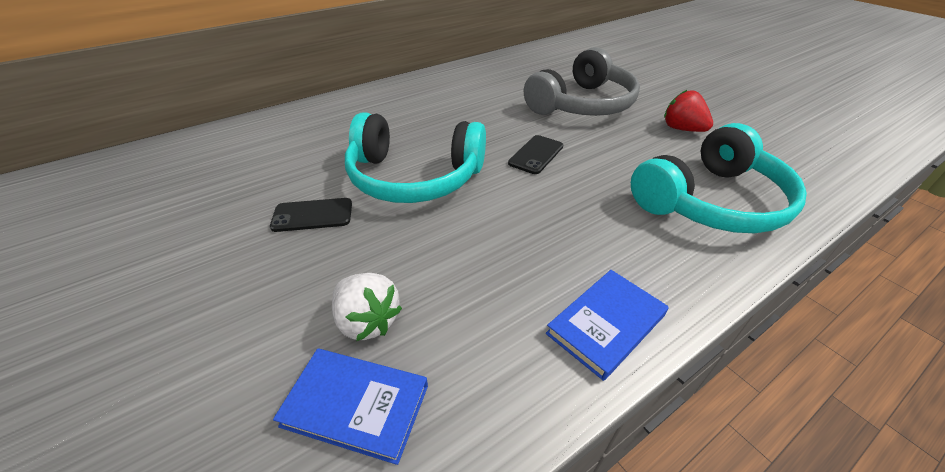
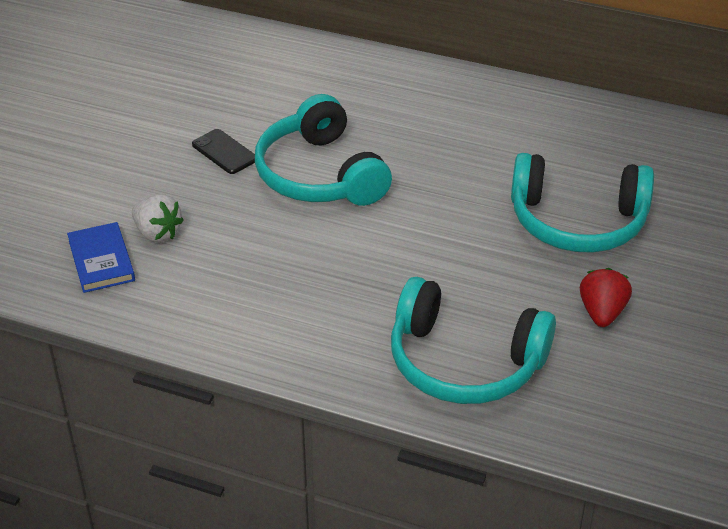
camera: 55 degrees right, 0 degrees up
white strawberry [332,273,402,341] -> white strawberry turned 60 degrees counterclockwise [132,194,184,242]
black phone [508,135,563,174] -> none
grey headphones [524,47,640,116] -> turquoise headphones [511,153,654,253]
blue book [546,270,669,381] -> none

